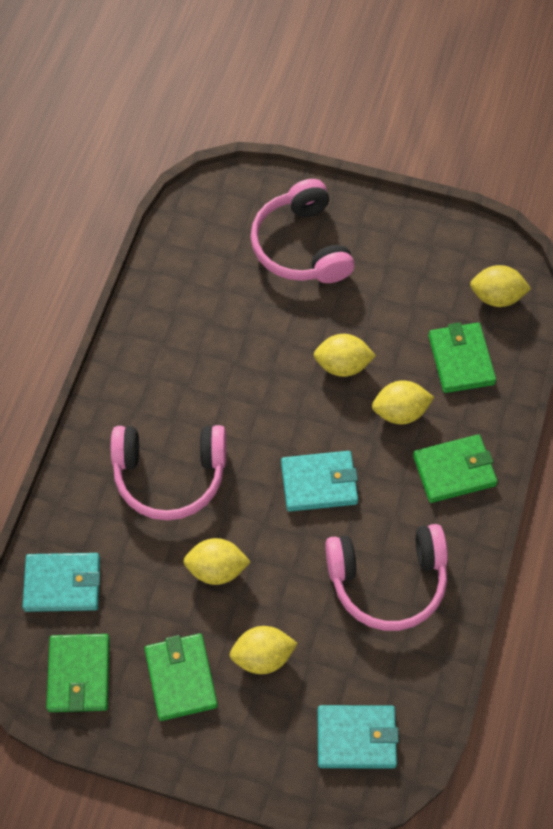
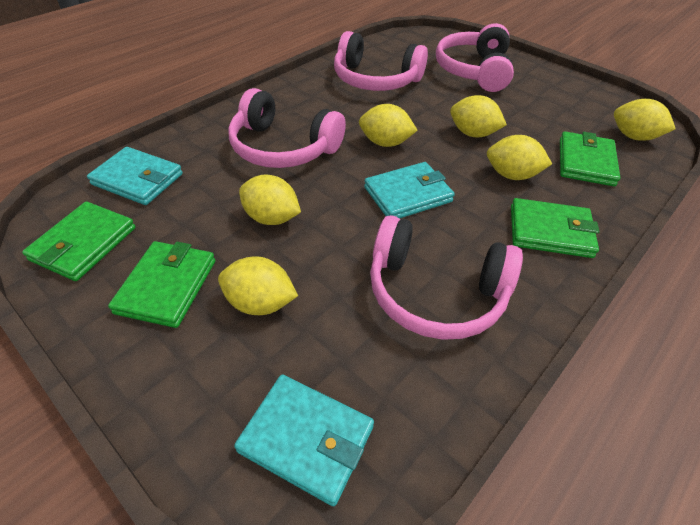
camera: 25 degrees right, 15 degrees down
turquoise wallet [281,451,358,512] -> turquoise wallet turned 45 degrees counterclockwise [364,162,455,219]
none -> pink headphones [334,31,428,91]
none -> yellow lemon [359,104,418,147]

